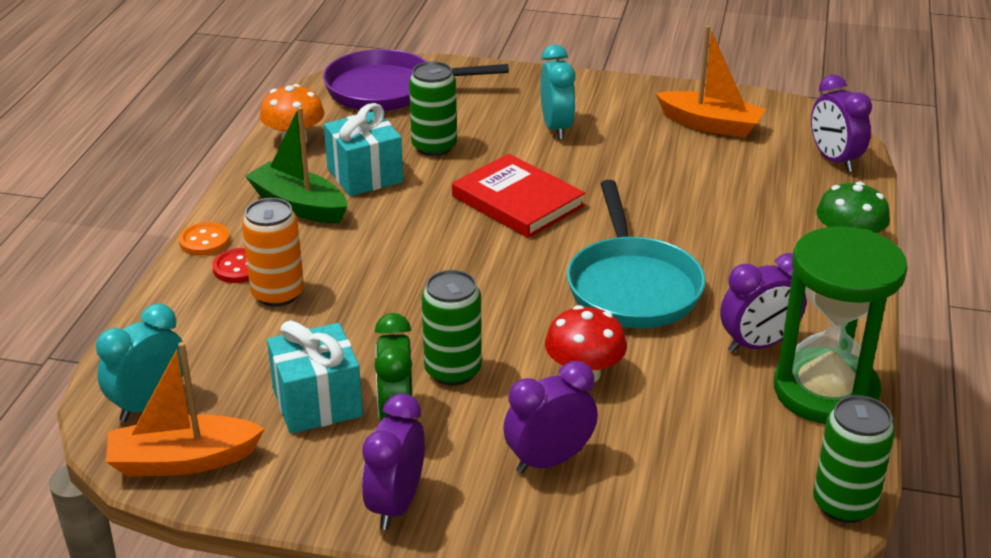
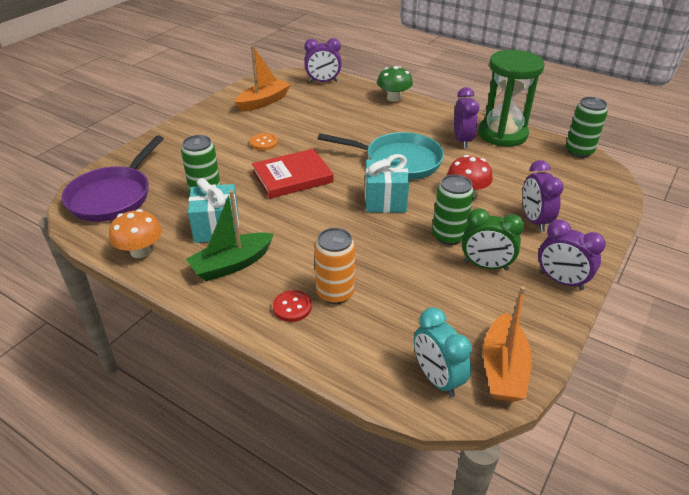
camera: 70 degrees left, 5 degrees up
orange button [179,222,230,256] -> orange button moved to [250,133,278,151]
turquoise gift [267,320,363,434] -> turquoise gift moved to [365,154,409,213]
turquoise clock [540,45,576,140] -> none

